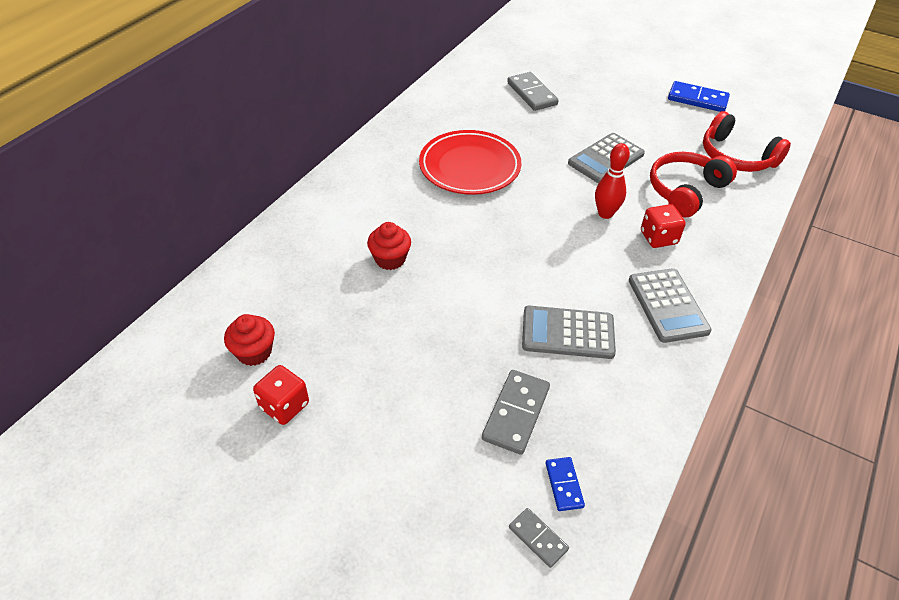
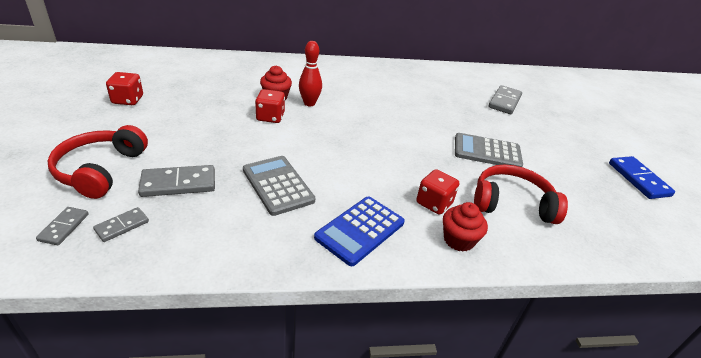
camera: 50 degrees right, 10 degrees down
red cupcake [224,314,275,366] -> red cupcake moved to [443,202,488,252]
red plate [419,130,521,195] -> none
blue domino [545,457,585,511] -> grey domino [93,207,149,242]
red bowling pin [595,143,630,219] -> red bowling pin moved to [299,41,322,106]
grey calculator [629,268,712,343] -> blue calculator [314,196,405,266]
red headphones [703,111,791,172] -> red headphones moved to [47,125,148,199]
none -> red dice [255,89,285,123]

